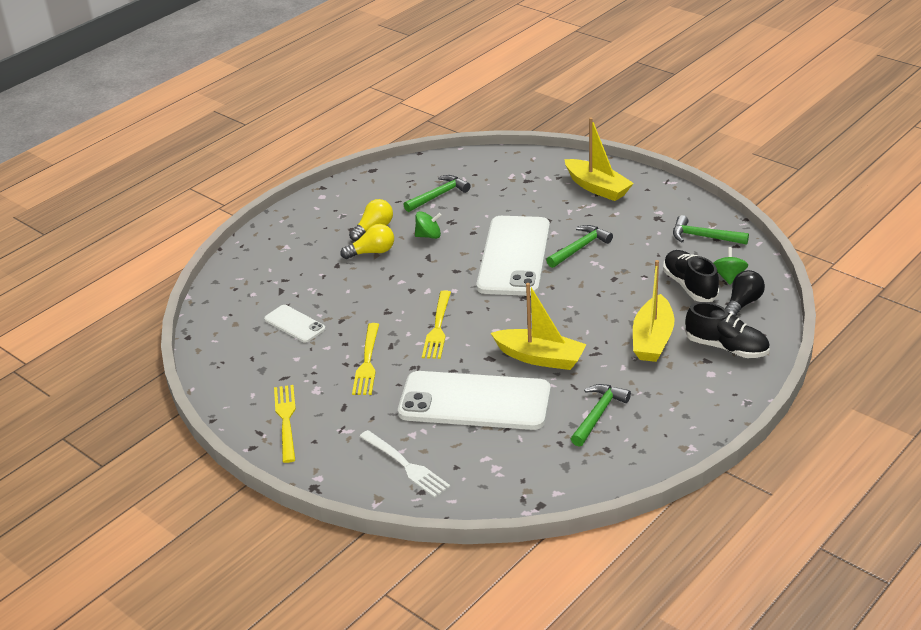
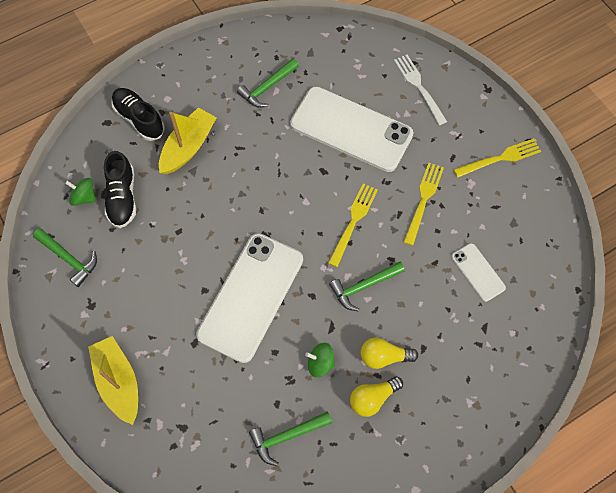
camera: 165 degrees left, 30 degrees up
yellow fork [274,385,296,463] -> yellow fork turned 120 degrees counterclockwise [453,139,541,178]
yellow boat [491,283,587,370] -> none
green hammer [546,225,613,268] -> green hammer moved to [329,262,405,311]
green spinning top [713,247,748,285] -> green spinning top turned 90 degrees clockwise [65,178,96,206]
black light bulb [725,270,765,316] -> none

